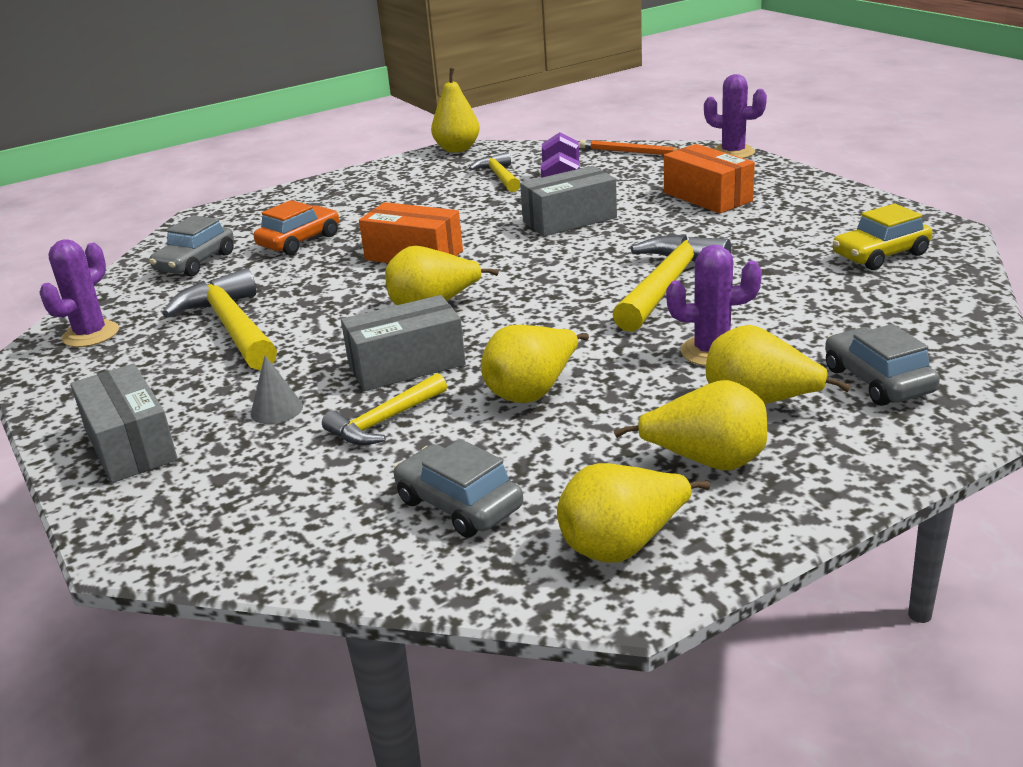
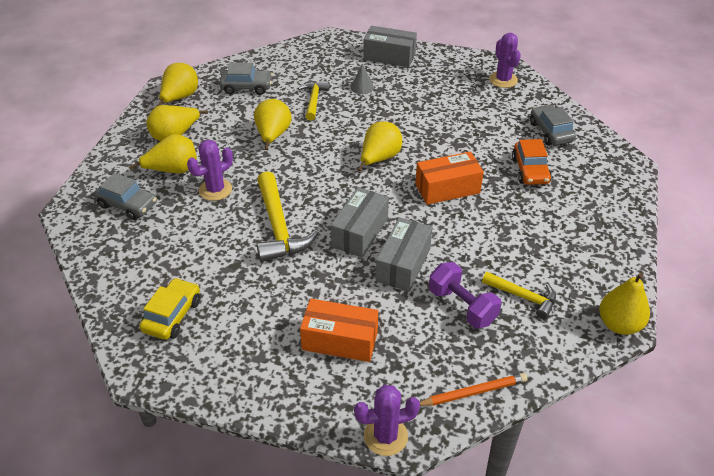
camera: 135 degrees right, 15 degrees up
yellow hammer [162,268,277,370] -> none
grey box [341,295,466,391] -> grey box moved to [331,187,389,258]

